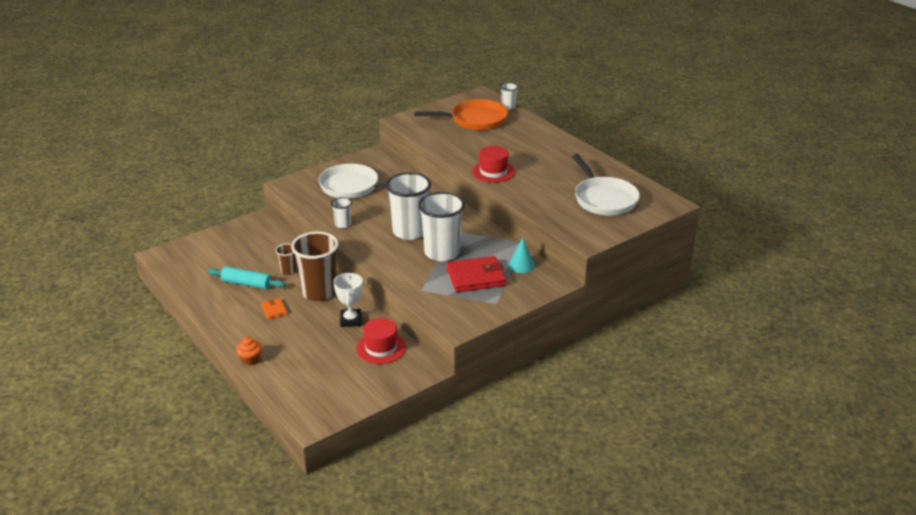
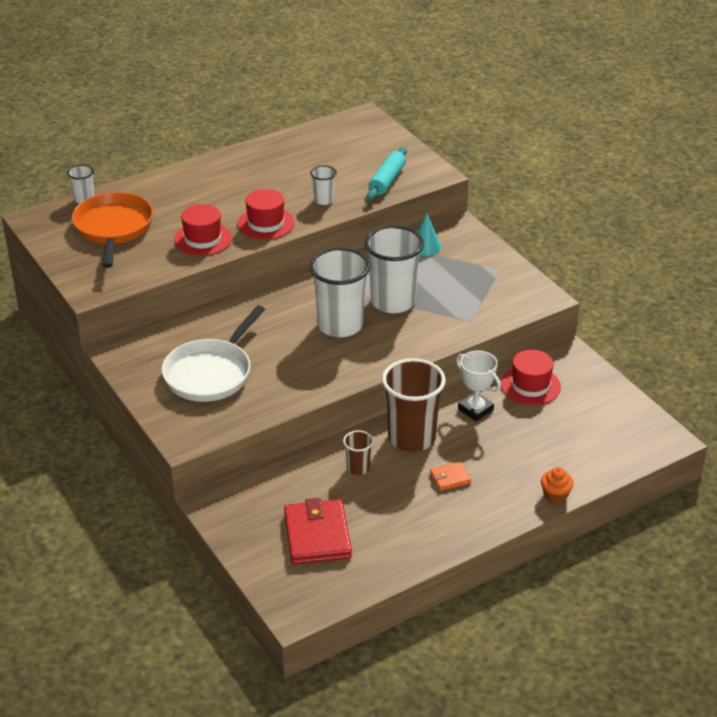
camera: 85 degrees left, 5 degrees up
turquoise rolling pin [208,266,285,289] -> turquoise rolling pin moved to [367,147,407,200]
white cup [331,197,352,229] -> white cup moved to [310,165,337,205]
white trophy [333,273,363,327] -> white trophy turned 45 degrees clockwise [456,351,501,421]
red wallet [447,256,506,292] -> red wallet moved to [284,498,352,565]
white pan [572,154,640,216] -> none
none -> red hat [174,204,232,256]

